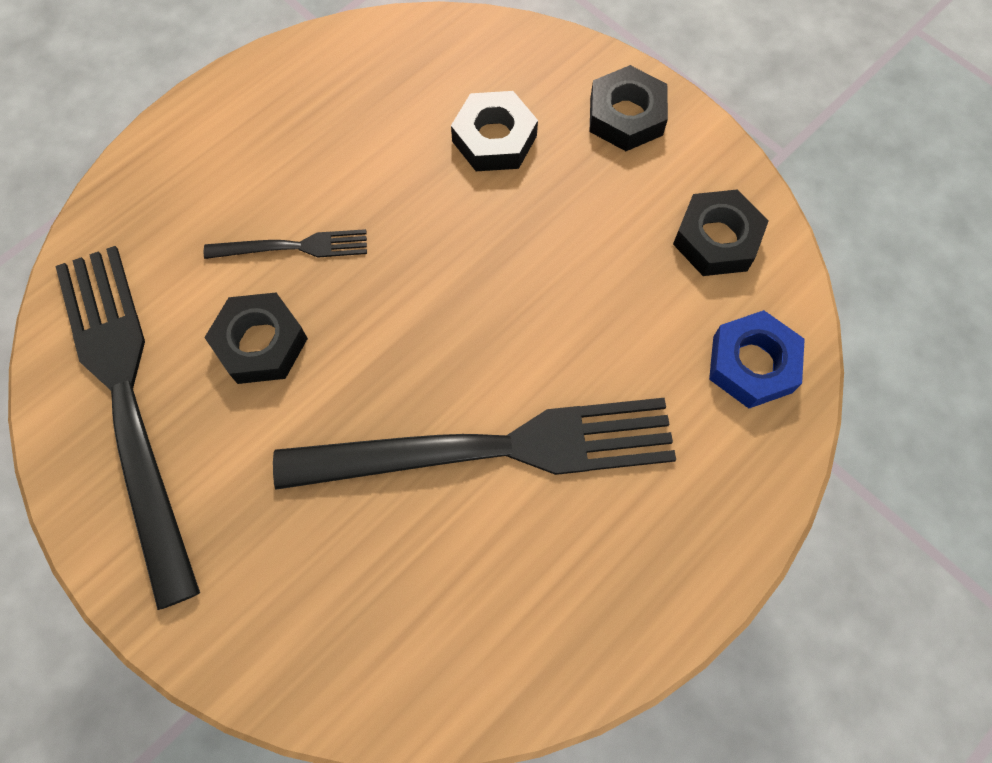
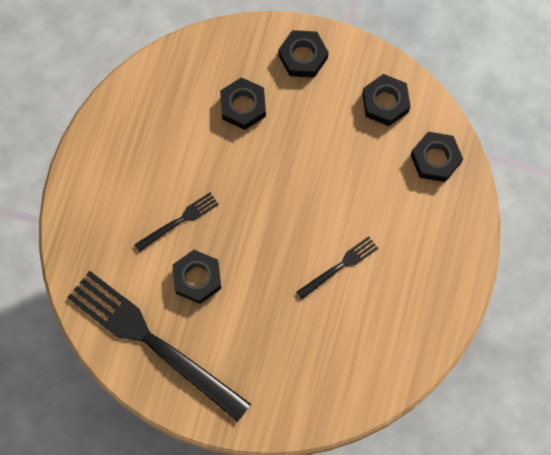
camera: 30 degrees left, 5 degrees up
black fork [273,398,676,490] -> black fork [296,236,378,299], size x0.45
blue nut [709,310,805,408] -> black nut [411,132,463,182]

